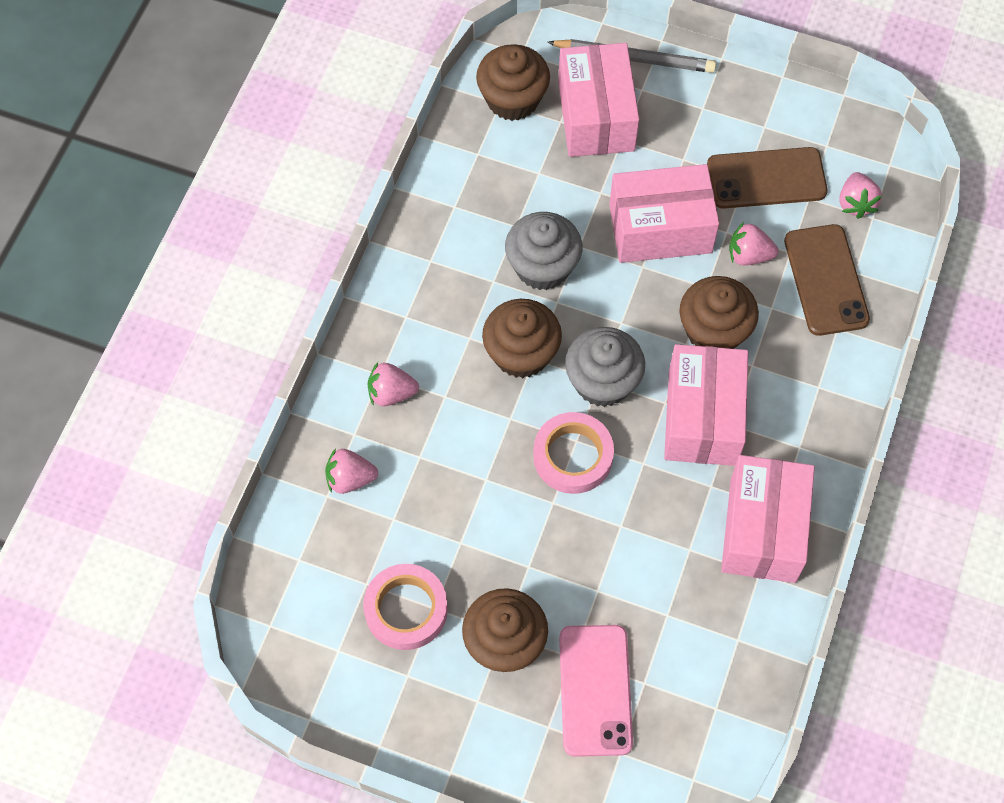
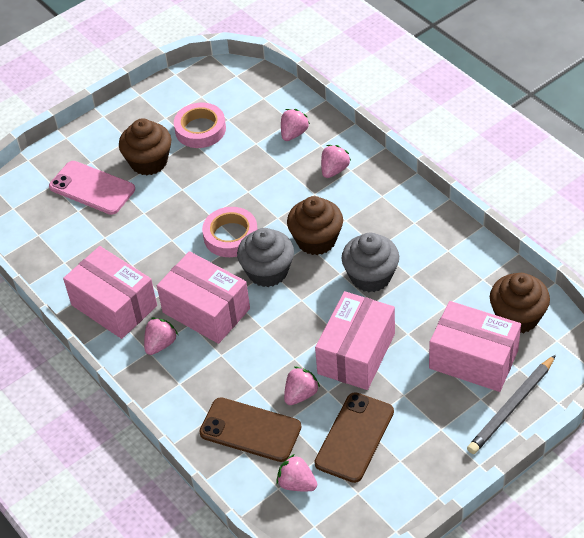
camera: 125 degrees right, 15 degrees down
brown cupcake [679,276,759,349] -> none
none -> pink strawberry [144,317,178,355]

